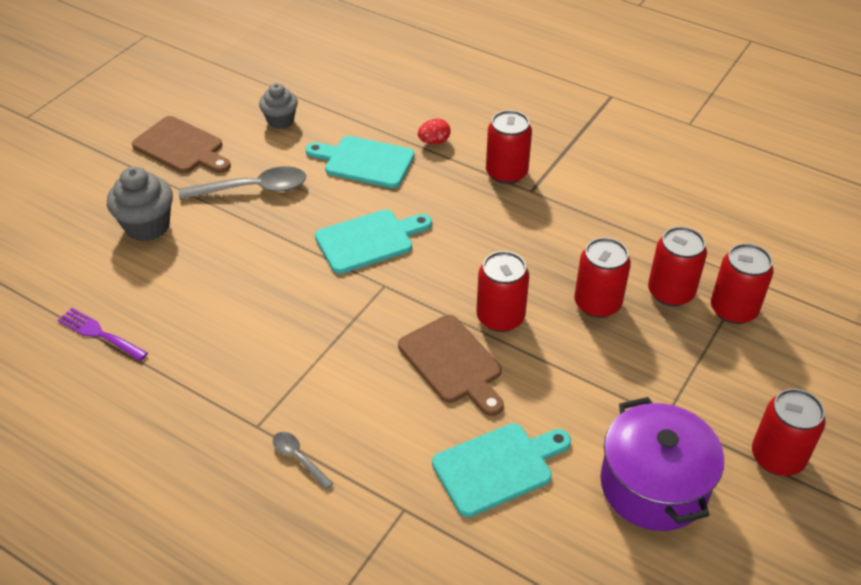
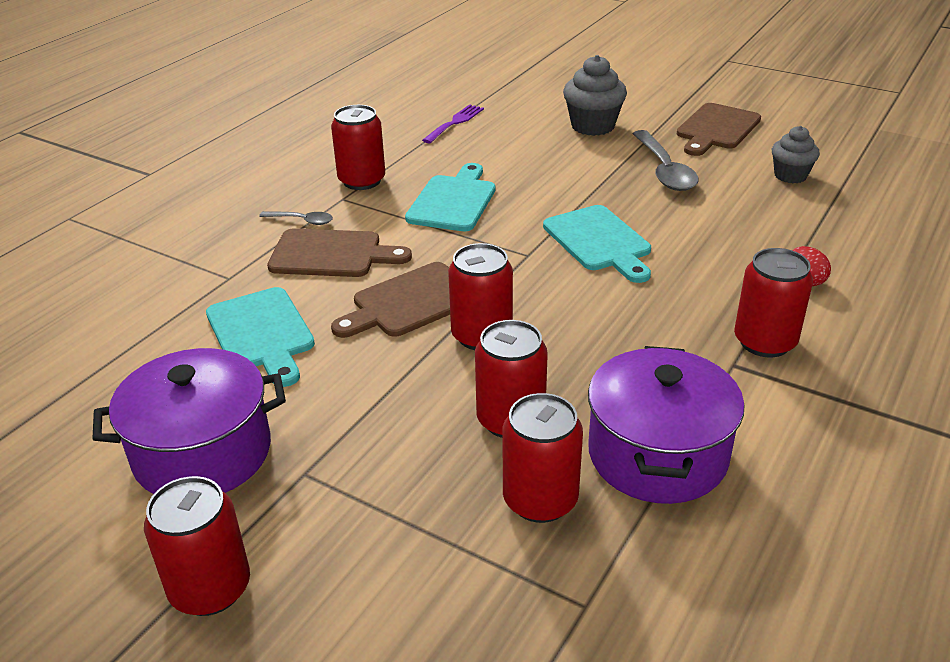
camera: 90 degrees right, 10 degrees down
grey spoon [273,432,334,490] -> grey spoon turned 60 degrees clockwise [259,211,333,225]
turquoise cutting board [306,136,414,188] -> turquoise cutting board moved to [405,163,496,231]
red can [711,243,774,324] -> red can moved to [331,105,385,190]
none -> brown cutting board [267,228,412,277]
none -> purple pot [588,346,744,504]

